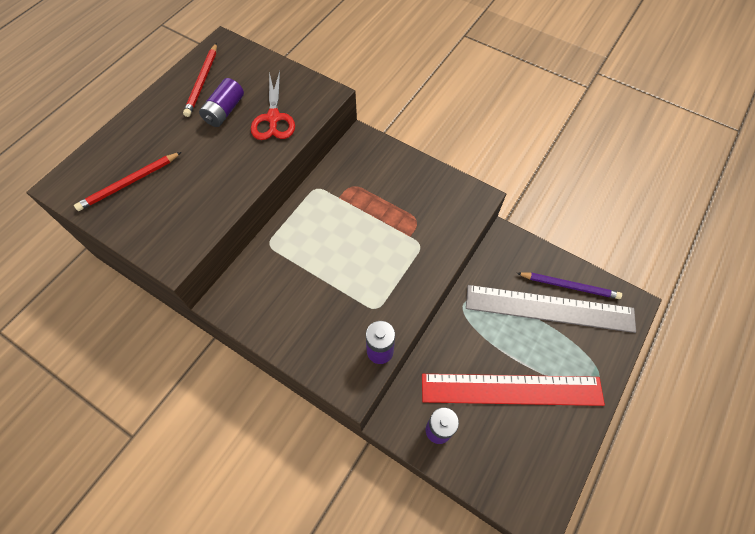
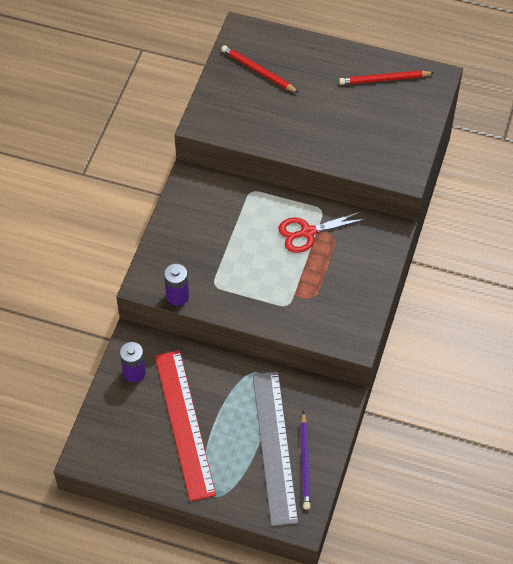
camera: 75 degrees right, 5 degrees down
purple battery [199,78,244,127] -> none
red scissors [251,71,295,140] -> red scissors moved to [278,211,366,253]

